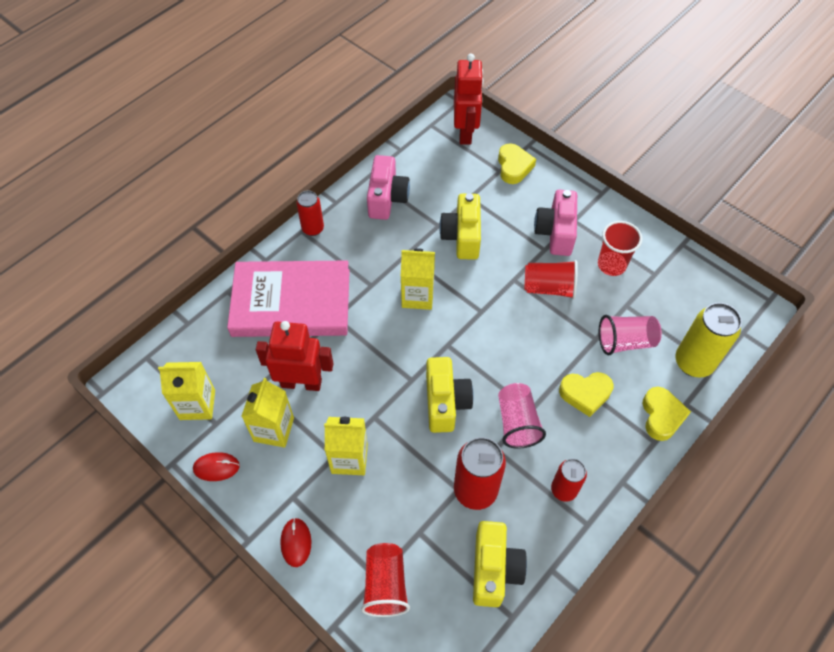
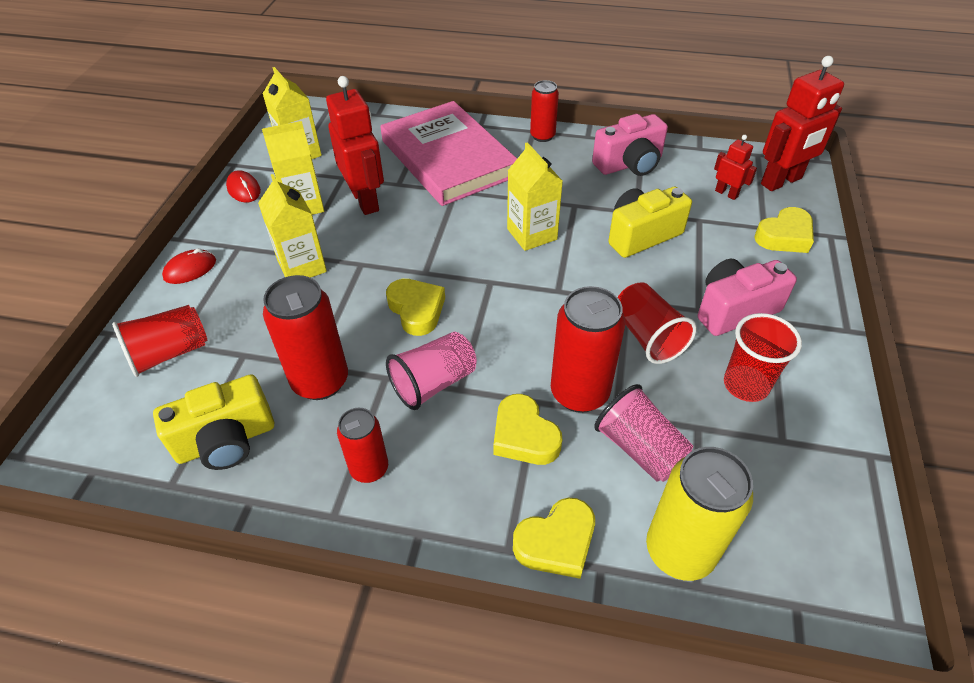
camera: 60 degrees right, 10 degrees down
yellow camera [426,357,474,433] -> yellow heart [386,279,445,336]
none -> red can [551,286,625,413]
none -> red robot [714,135,757,200]

